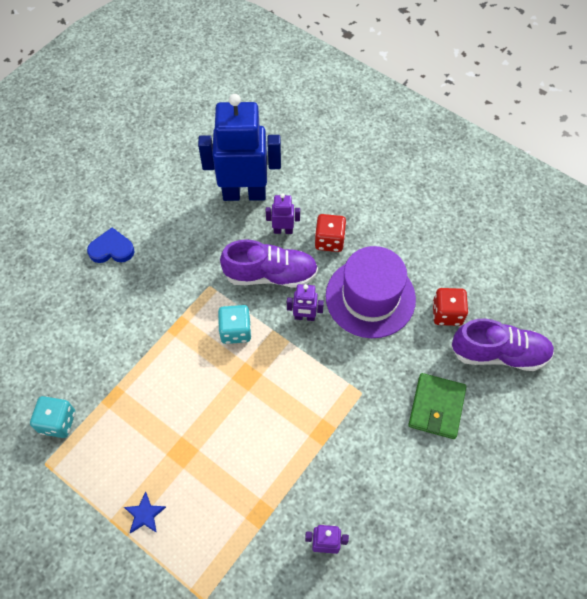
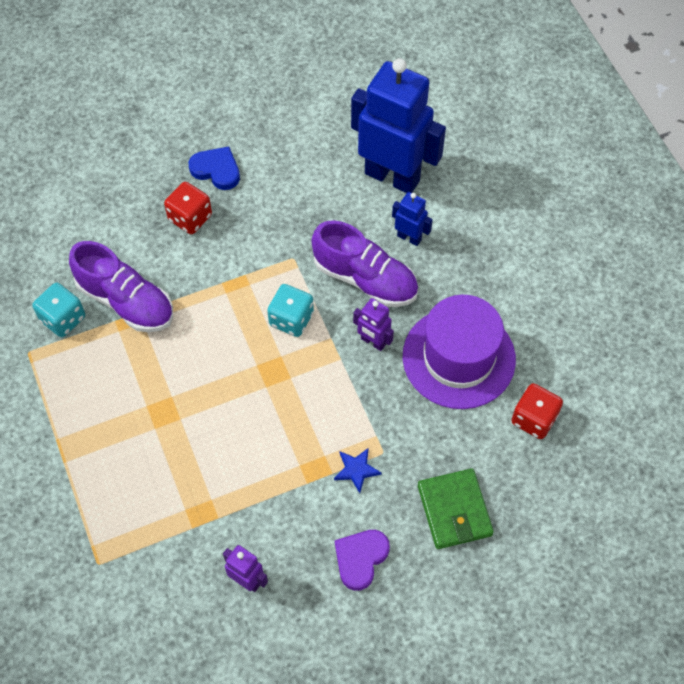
camera: 30 degrees right, 0 degrees up
blue star [124,492,166,533] -> blue star moved to [334,448,381,493]
purple robot [266,193,300,234] -> blue robot [392,192,433,246]
red dice [315,214,346,252] -> red dice moved to [164,182,212,234]
green wallet [408,373,466,439] -> green wallet turned 60 degrees counterclockwise [418,468,494,549]
purple shoe [451,319,554,371] -> purple shoe moved to [69,241,173,332]
none -> purple heart [335,530,390,591]

